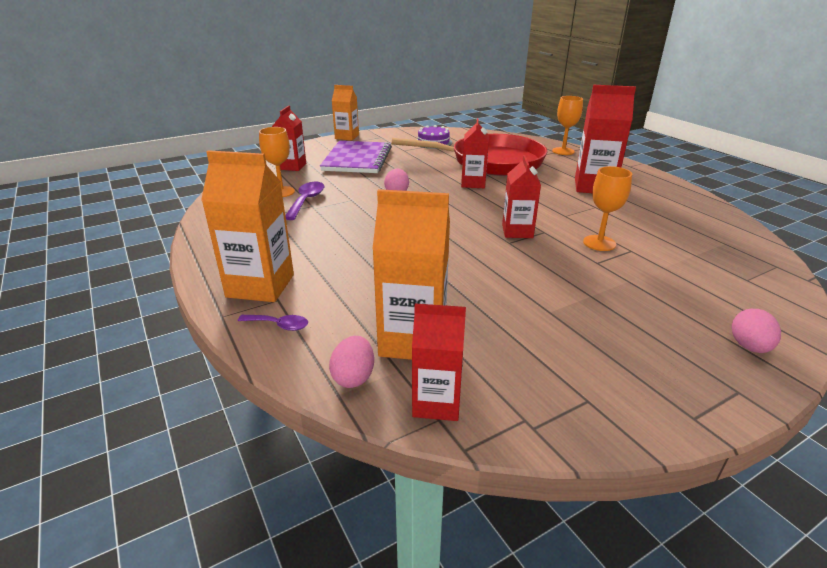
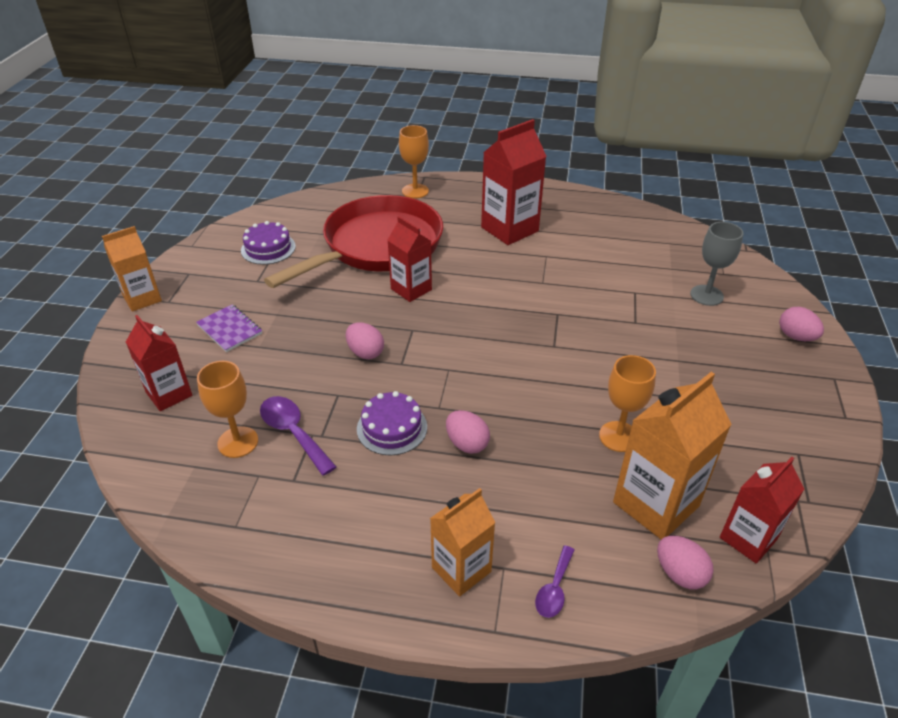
camera: 50 degrees left, 10 degrees up
orange carton [201,150,294,302] -> orange carton [430,488,496,597], size x0.65
purple spoon [238,315,308,331] -> purple spoon turned 150 degrees clockwise [535,545,575,618]
purple notebook [320,141,392,173] -> purple notebook [196,304,262,352], size x0.50
red carton [502,155,541,238] -> none
orange goblet [583,166,632,251] -> orange goblet moved to [599,355,656,452]
none -> purple cake [357,391,427,455]
none -> pink egg [446,410,490,454]
none -> grey goblet [690,222,743,306]

